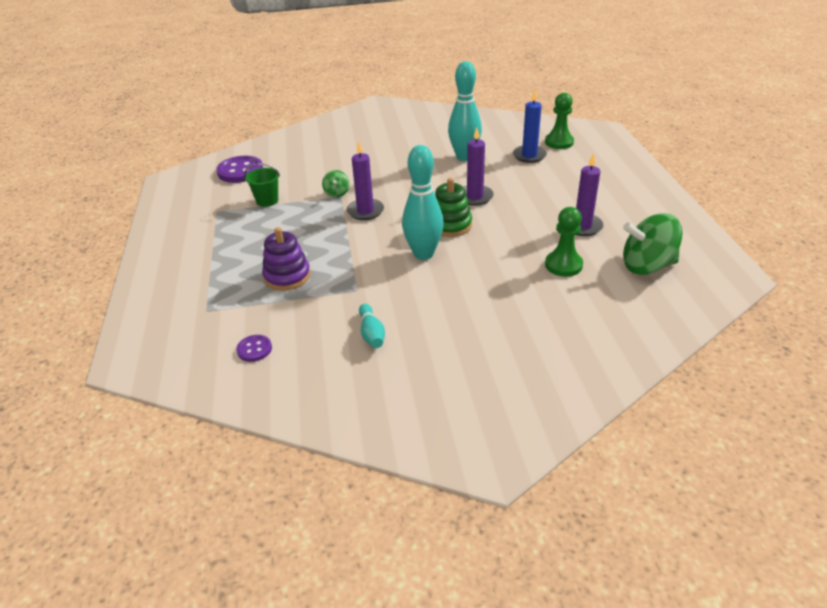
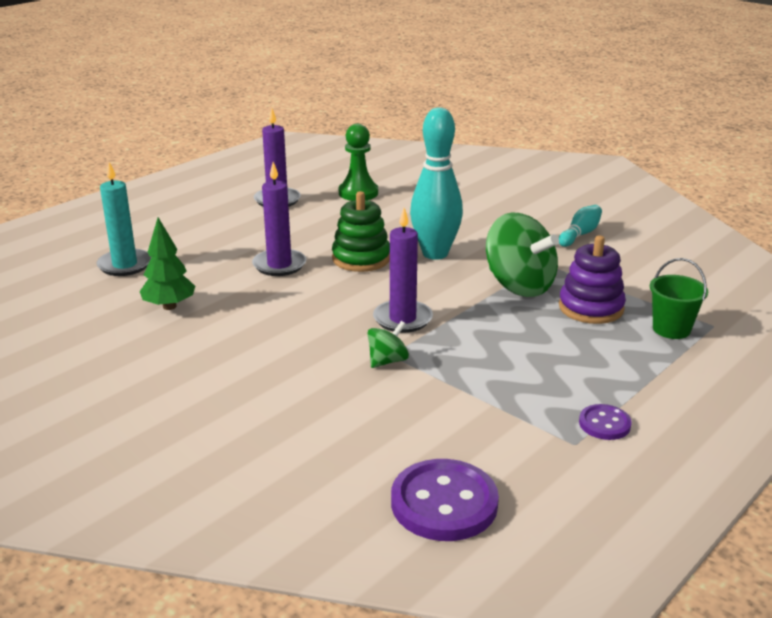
camera: 130 degrees left, 10 degrees down
purple button [236,335,272,362] -> purple button moved to [579,404,632,440]
green bucket [244,163,280,207] -> green bucket moved to [650,258,708,339]
turquoise bowling pin [448,61,482,161] -> green tree [140,217,195,310]
blue candle [513,90,547,163] -> turquoise candle [96,162,151,276]
green pawn [545,93,574,149] -> none
green spinning top [623,213,683,275] -> green spinning top moved to [486,212,559,297]

